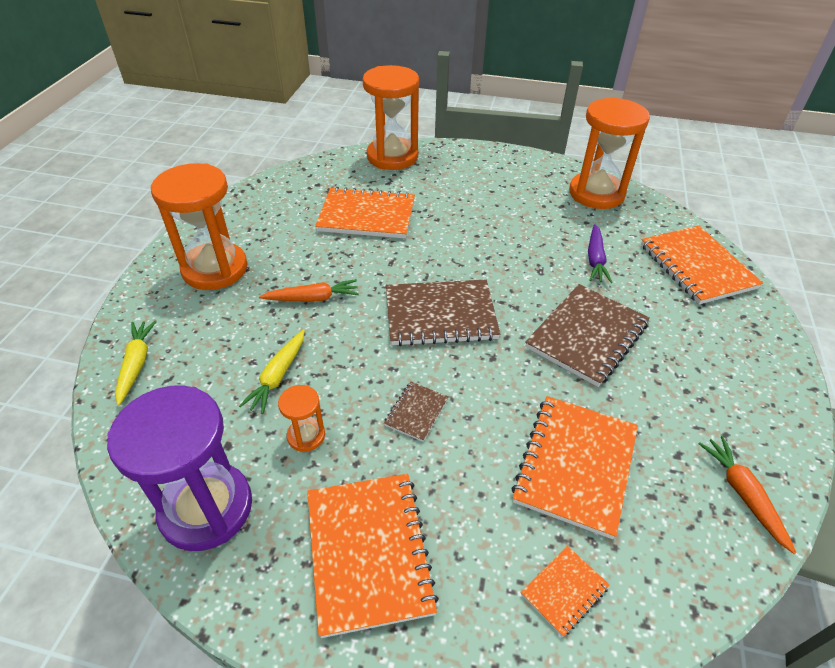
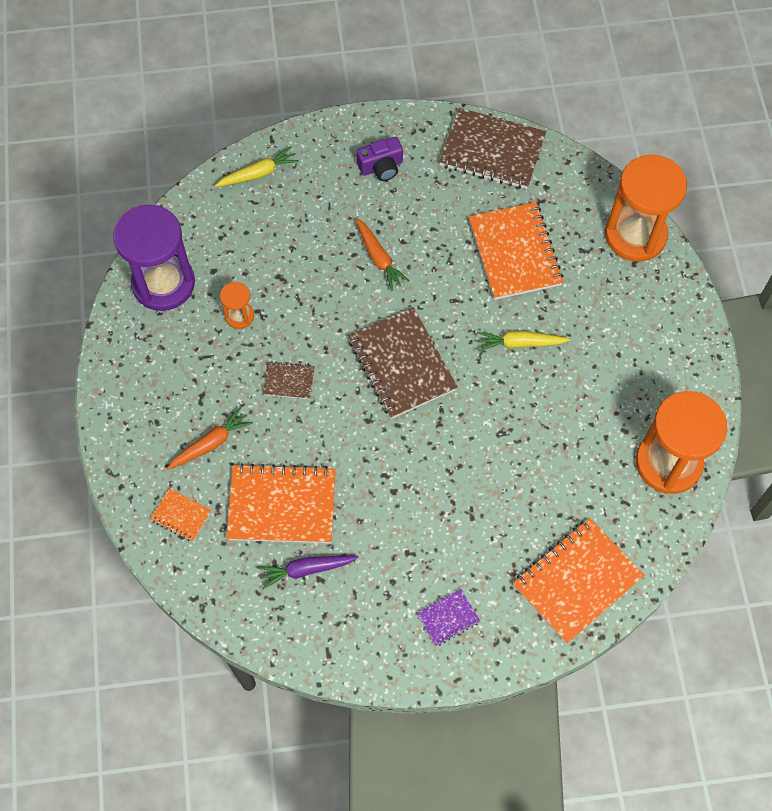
camera: 70 degrees right, 20 degrees up
orange hourglass [151,163,248,290] -> purple camera [357,137,403,181]
yellow carrot [239,330,305,414] -> yellow carrot moved to [477,331,571,351]
orange notebook [307,474,439,638] -> none
brown notebook [525,284,650,387] -> brown notebook moved to [439,108,546,189]
purple carrot [588,224,612,283] -> purple carrot moved to [258,555,359,589]
orange carrot [699,436,796,554] -> orange carrot moved to [167,407,253,470]
none -> purple notebook [417,589,480,646]

